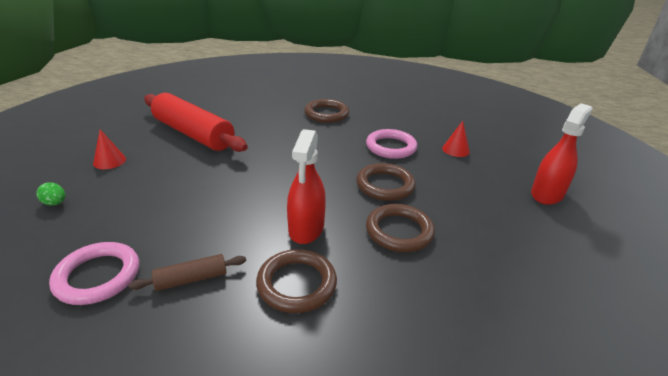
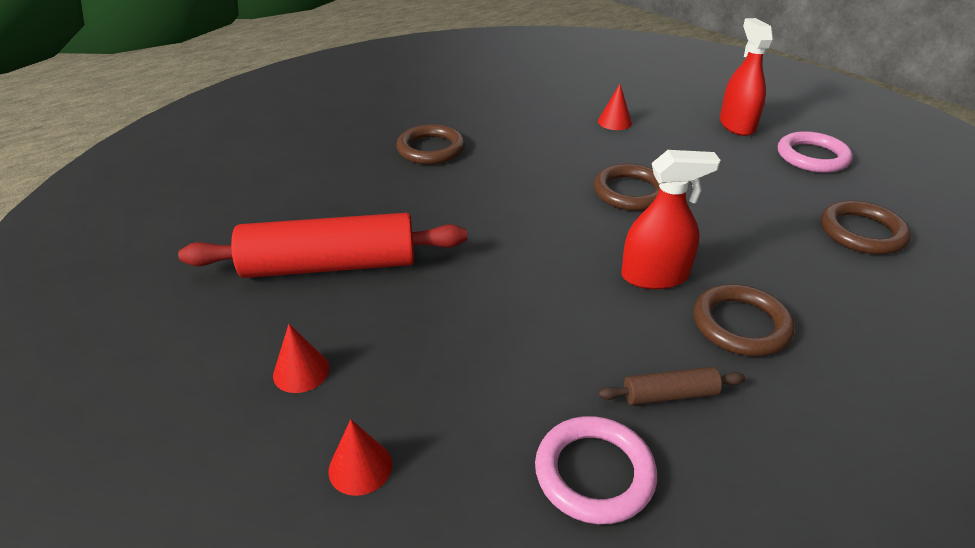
camera: 45 degrees left, 5 degrees up
green egg [36,182,65,206] -> red cone [328,419,392,496]
brown rolling pin [129,254,246,291] -> brown rolling pin turned 60 degrees clockwise [598,367,745,405]
red spray bottle [287,129,326,244] -> red spray bottle turned 60 degrees counterclockwise [621,150,720,289]
pink ring [366,129,417,159] -> pink ring moved to [778,131,852,173]
brown ring [366,204,435,252] -> brown ring moved to [821,200,911,255]

